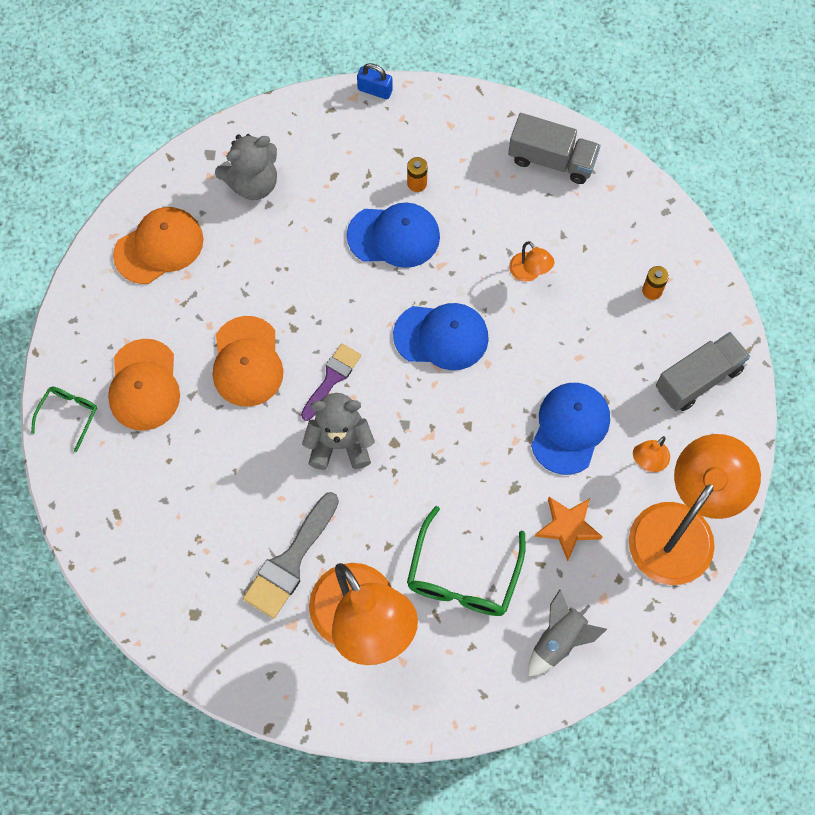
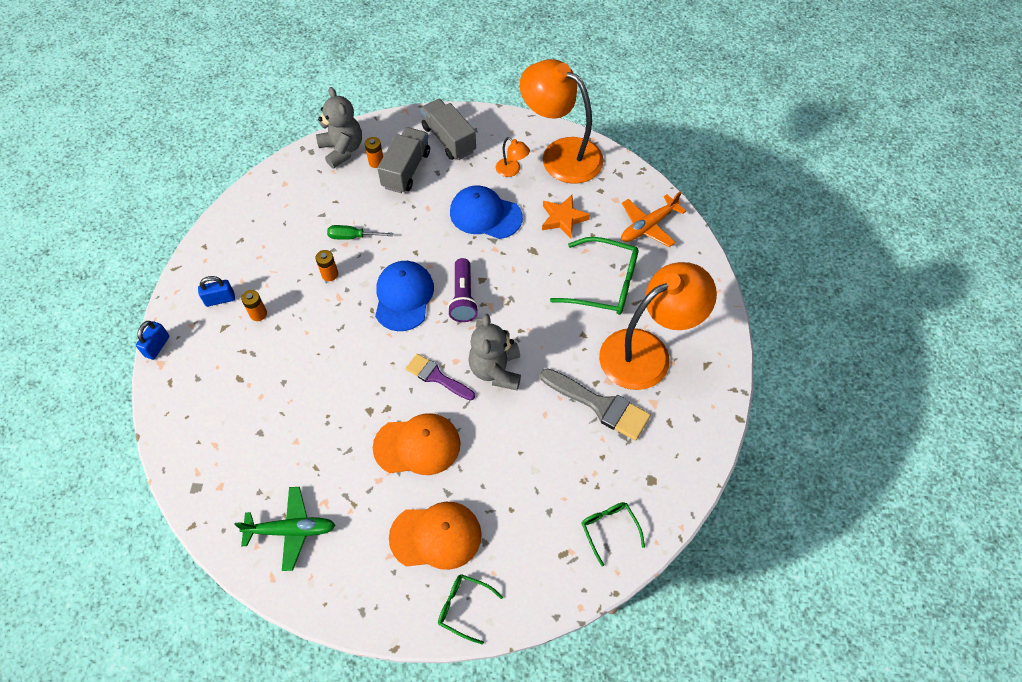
camera: 90 degrees left, 10 degrees down
orange cap [113,207,204,284] -> green plane [234,487,336,571]
grey teddy bear [215,134,277,200] -> grey teddy bear moved to [316,87,362,168]
blue cap [347,202,440,268] -> none
grey truck [508,113,601,184] -> grey truck moved to [377,127,430,193]
orange lamp [509,241,554,282] -> green screwdriver [327,225,393,240]
grey rocket [528,589,607,676] -> orange plane [621,191,686,247]
none -> blue padlock [198,276,235,307]
none -> orange battery [316,250,338,281]
none -> purple flashlight [448,258,479,322]
none -> green glasses [582,502,645,566]

